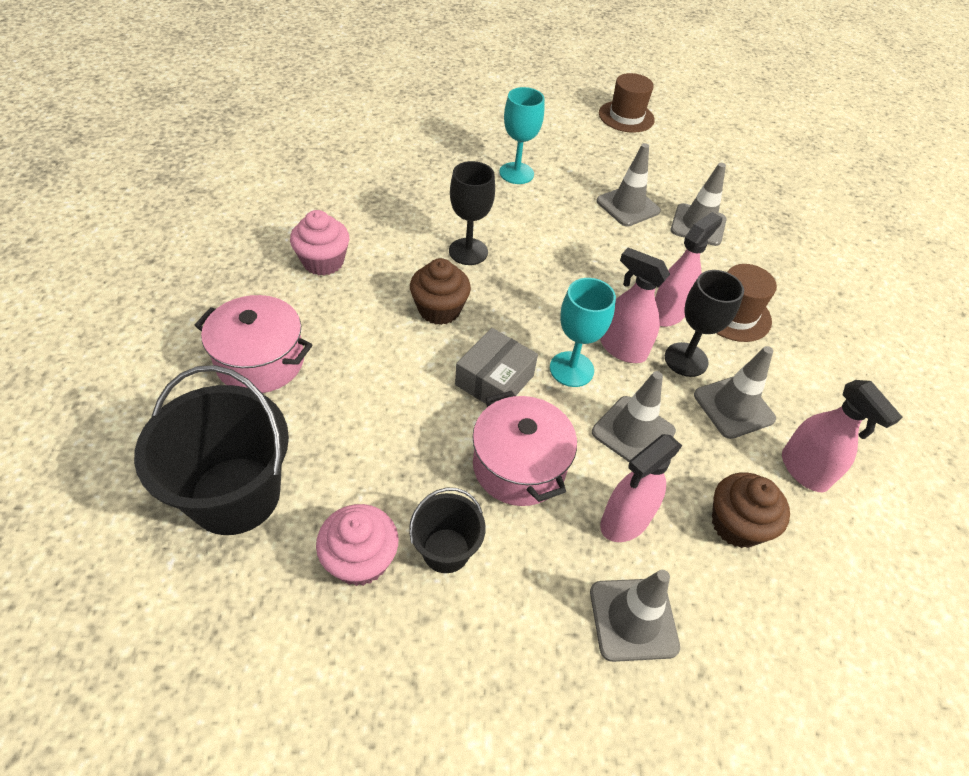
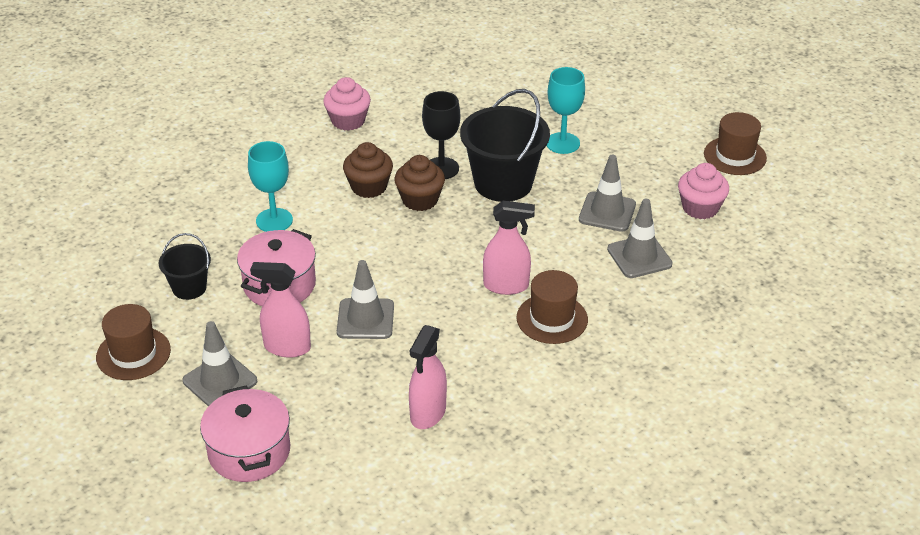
camera: 55 degrees right, 10 degrees down
black bucket [134,365,289,535] -> black bucket moved to [460,89,550,202]
pink pot [194,295,312,393] -> pink pot moved to [200,386,290,482]
pink cupcake [316,504,398,586] -> pink cupcake moved to [678,163,729,219]
grey box [455,328,538,404] -> none
turquoise goblet [550,278,616,387] -> turquoise goblet moved to [248,141,293,232]
pink spray bottle [601,247,670,363] -> none
black goblet [665,270,744,377] -> none
grey traffic cone [694,346,776,439] -> none
brown cupcake [712,472,790,548] -> brown cupcake moved to [394,155,445,211]
none -> brown hat [96,304,171,380]

